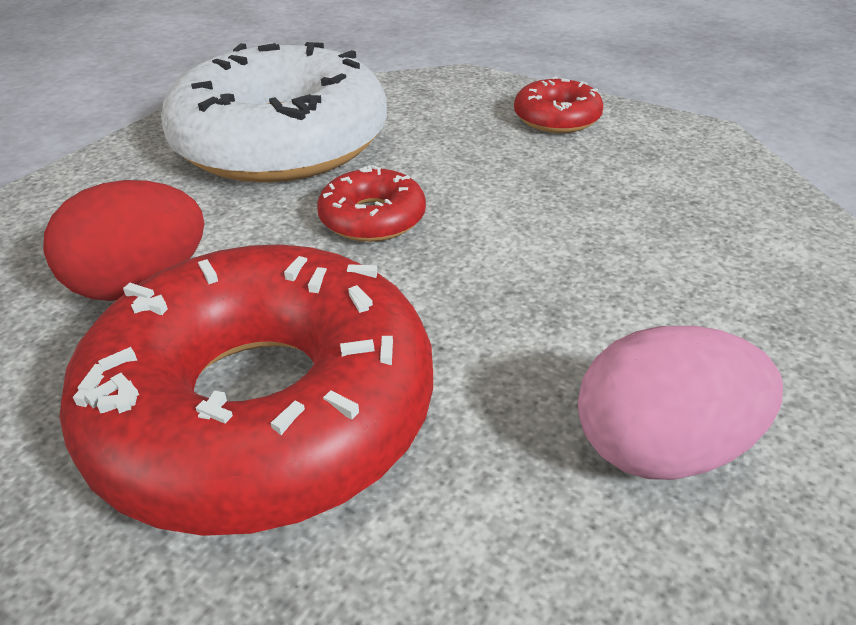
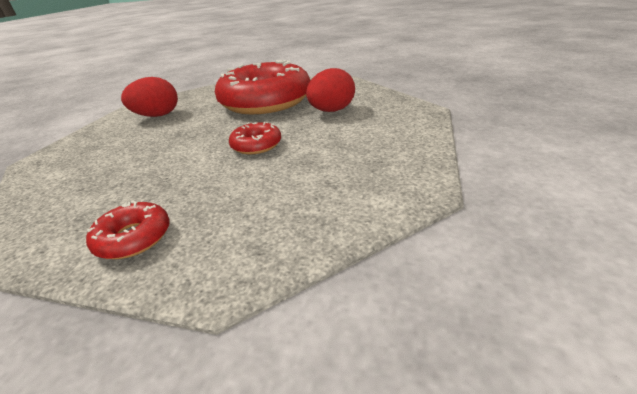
camera: 165 degrees right, 5 degrees down
white donut [161,42,387,182] -> none
pink egg [578,326,783,480] -> red egg [121,77,178,117]

